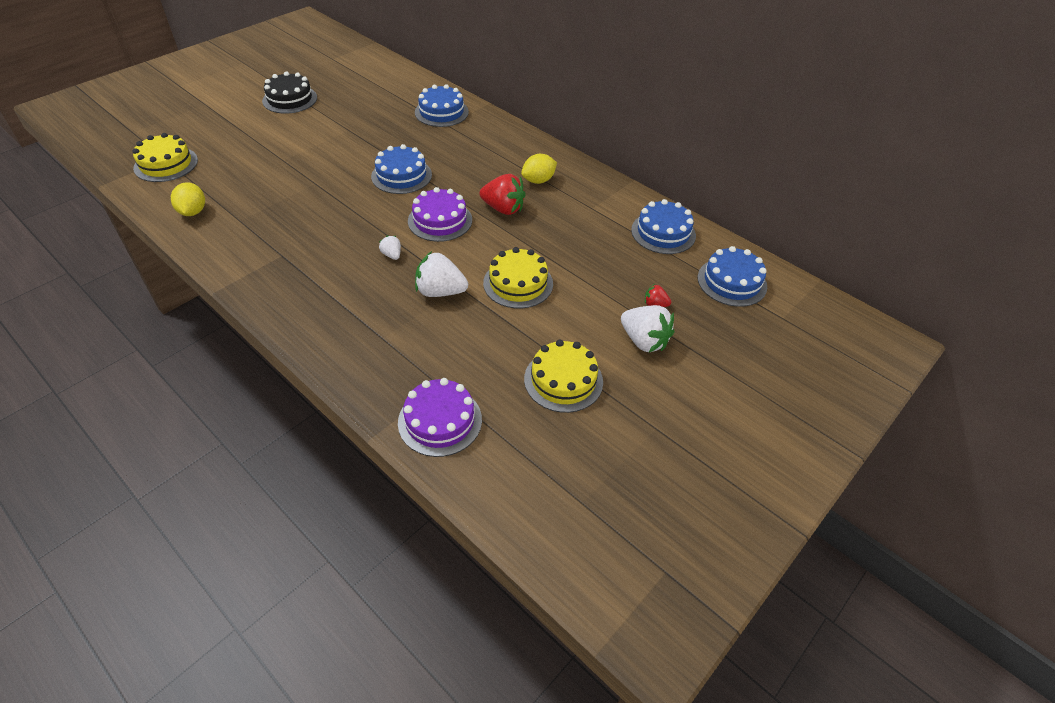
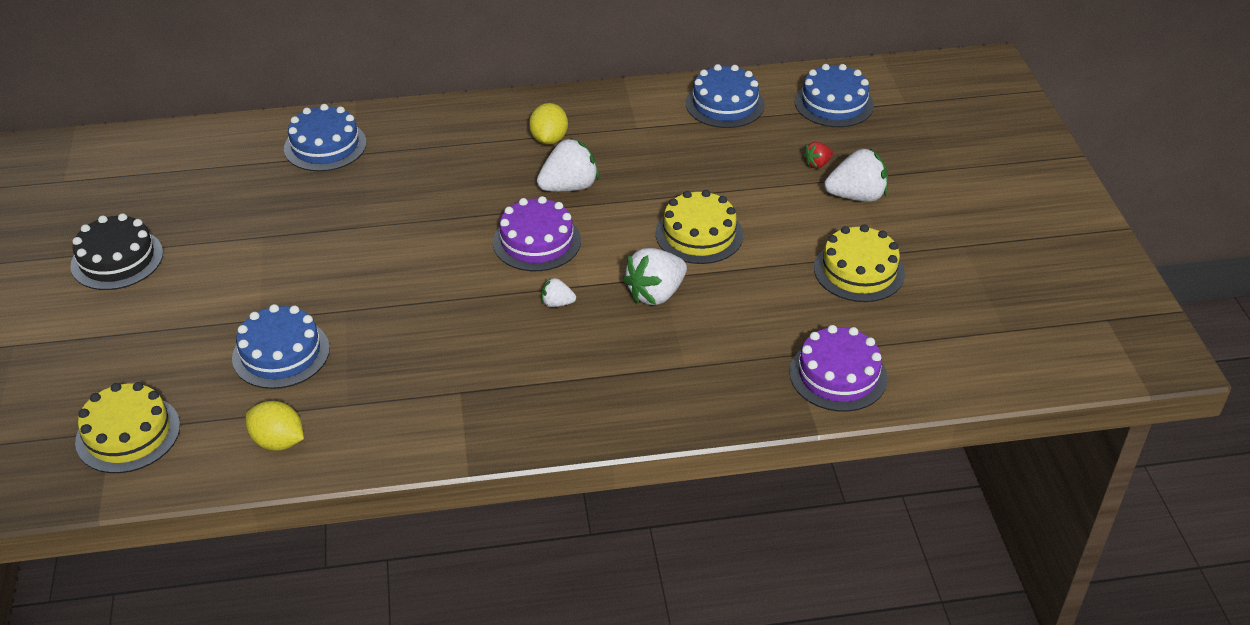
camera: 50 degrees left, 5 degrees down
blue cake [371,144,432,194] -> blue cake moved to [232,304,330,389]
red strawberry [480,174,526,215] -> white strawberry [537,138,599,192]

